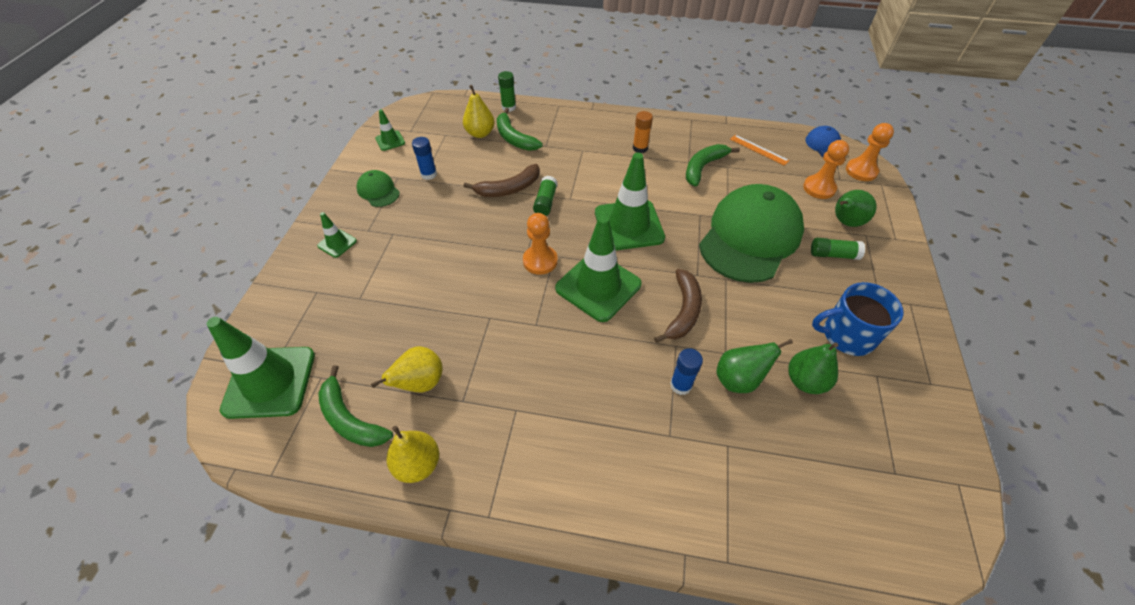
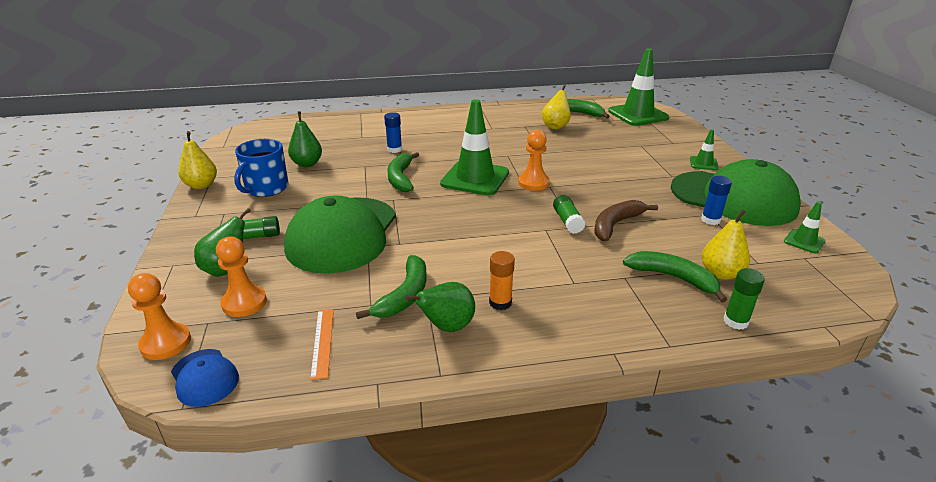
camera: 160 degrees right, 20 degrees down
green cap [356,170,400,207] -> green cap [671,159,801,226], size x2.31
yellow pear [387,426,439,483] -> yellow pear moved to [179,131,217,189]
green traffic cone [595,153,665,251] -> none
brown banana [654,269,702,343] -> green banana [387,152,419,192]
green pear [717,339,793,393] -> green pear moved to [405,282,475,332]
orange ruler [730,135,790,166] -> orange ruler turned 60 degrees clockwise [310,309,334,380]
blue mug [812,282,904,356] -> blue mug turned 135 degrees clockwise [234,139,289,197]

